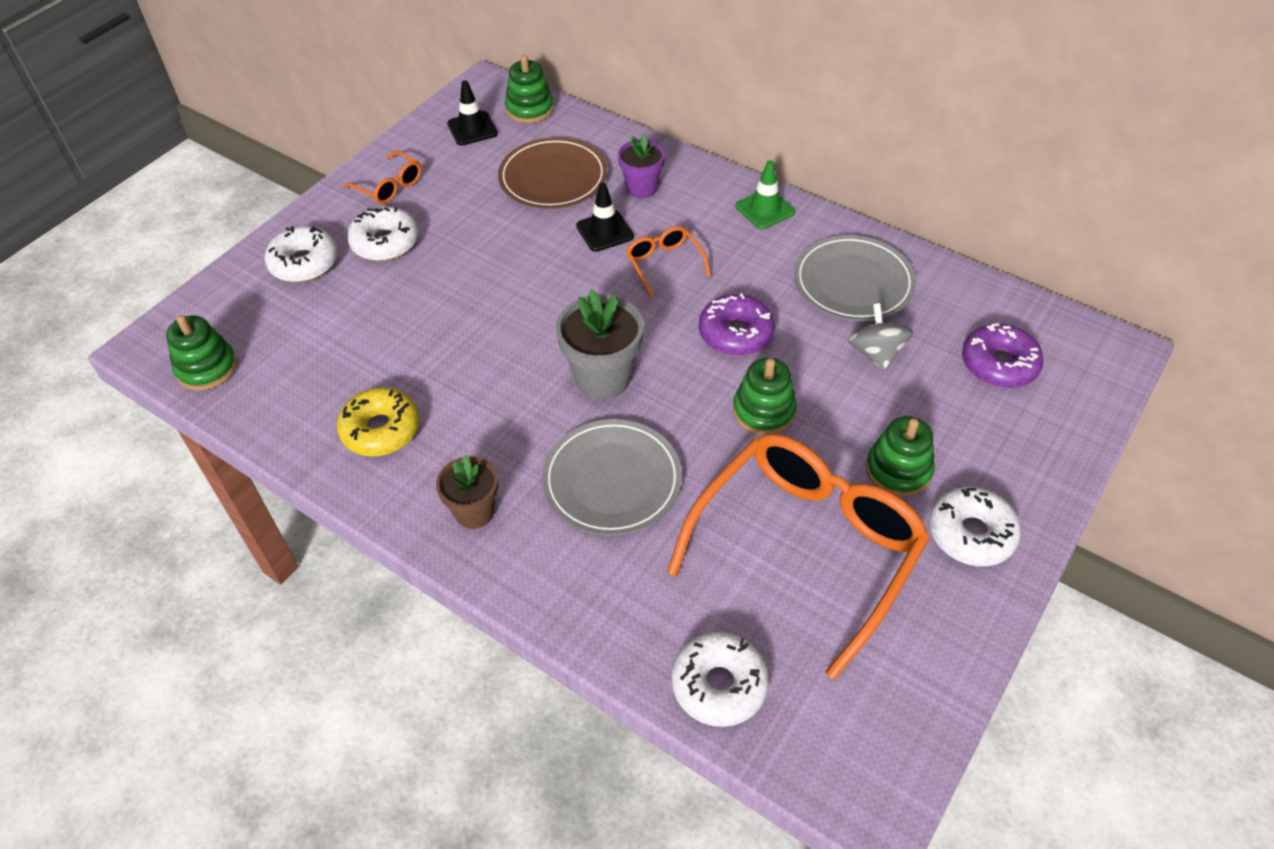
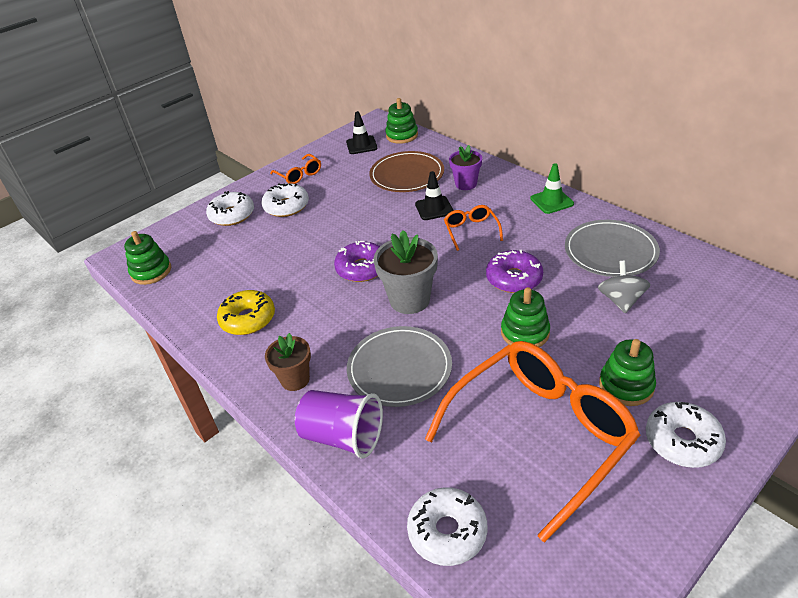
camera: 15 degrees right, 10 degrees down
purple donut [962,323,1044,388] -> purple donut moved to [334,241,380,282]
none -> purple cup [295,390,383,459]

